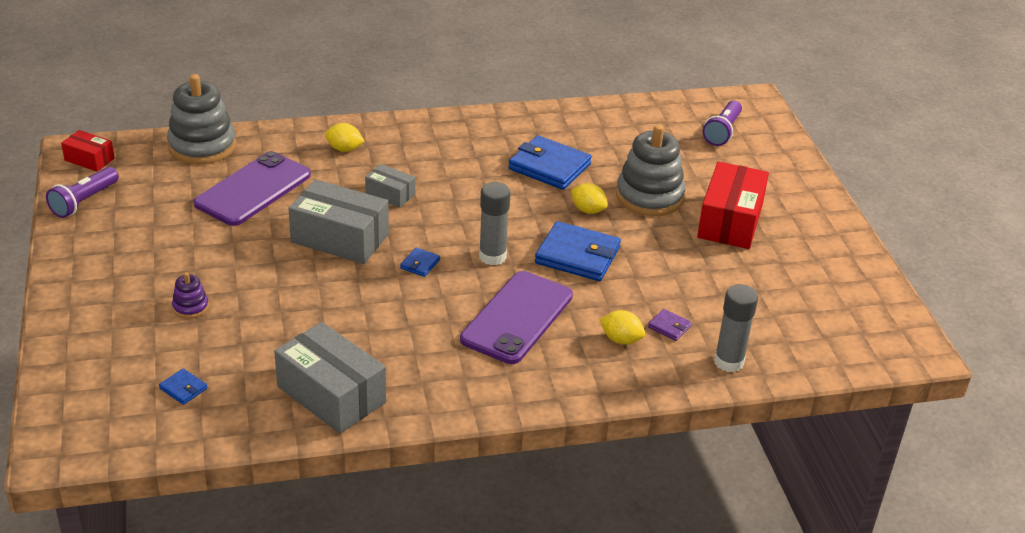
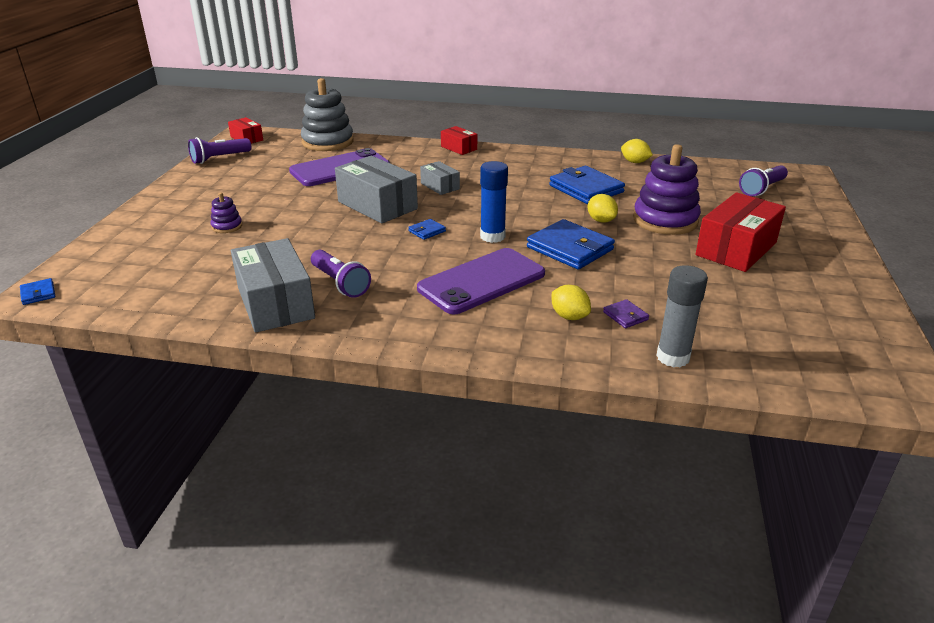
camera: 25 degrees right, 5 degrees down
blue wallet [159,369,207,405] -> blue wallet moved to [20,278,55,305]
yellow lemon [325,123,364,152] -> yellow lemon moved to [621,139,653,163]
grey glue stick [479,182,511,265] -> blue glue stick [480,161,508,243]
grey stacking toy [616,124,686,216] -> purple stacking toy [633,144,701,235]
none -> purple flashlight [311,250,371,298]
none -> red box [441,126,477,155]

